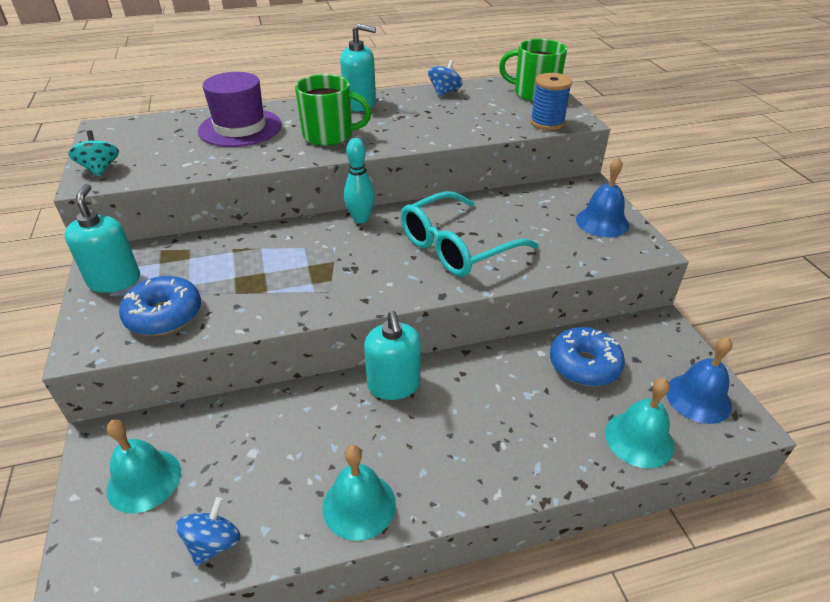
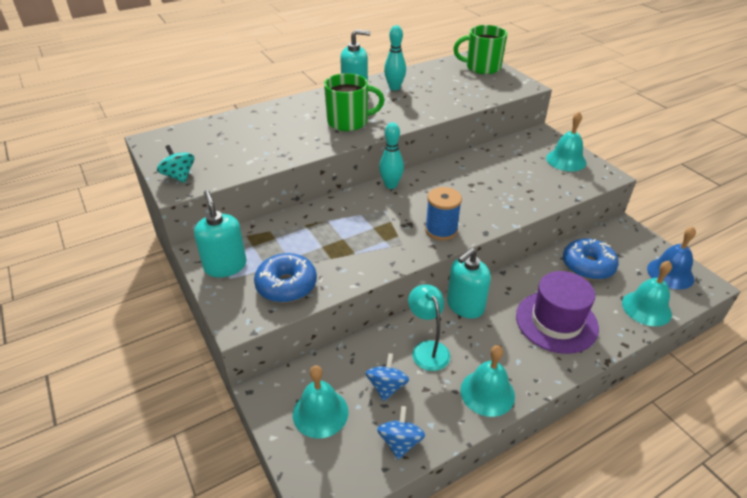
camera: 15 degrees left, 0 degrees up
purple hat [198,72,282,147] -> purple hat moved to [516,271,599,354]
turquoise soap dispenser [364,311,421,400] -> turquoise soap dispenser turned 75 degrees clockwise [447,248,491,319]
turquoise glasses [401,191,539,277] -> none
blue spinning top [428,60,463,97] -> blue spinning top moved to [366,353,409,401]
blue spool [530,73,572,130] -> blue spool moved to [425,187,462,240]
blue bell [576,157,629,237] -> turquoise bell [546,112,586,171]
none -> turquoise bowling pin [384,25,406,91]
none -> turquoise lamp [408,285,450,371]

